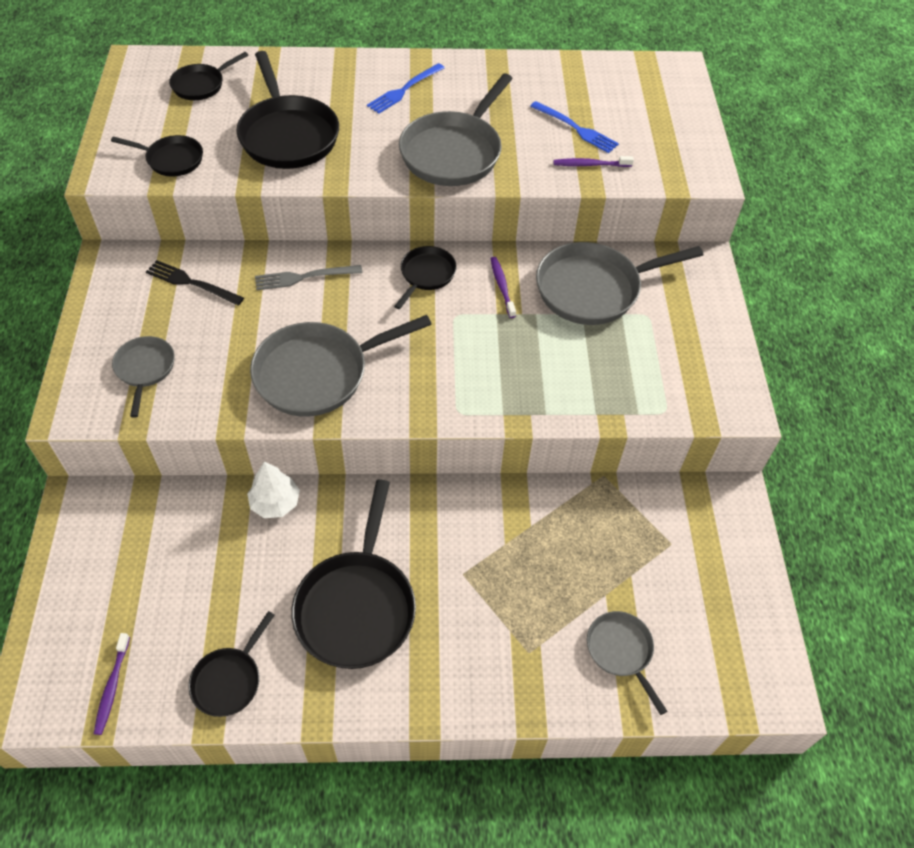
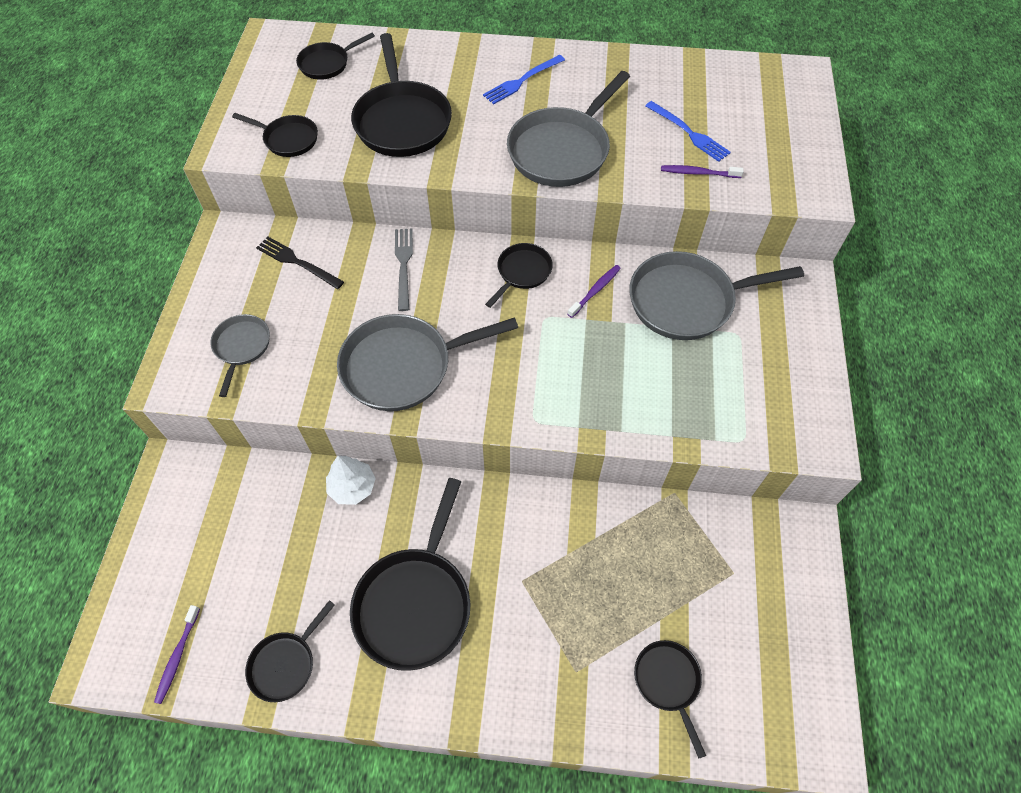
camera: 10 degrees right, 5 degrees up
grey fork [255,265,362,290] -> grey fork turned 90 degrees clockwise [395,229,413,311]
purple toothbrush [490,257,516,318] -> purple toothbrush turned 45 degrees clockwise [568,265,621,318]
grey pan [587,611,667,715] -> black pan [634,640,706,759]

